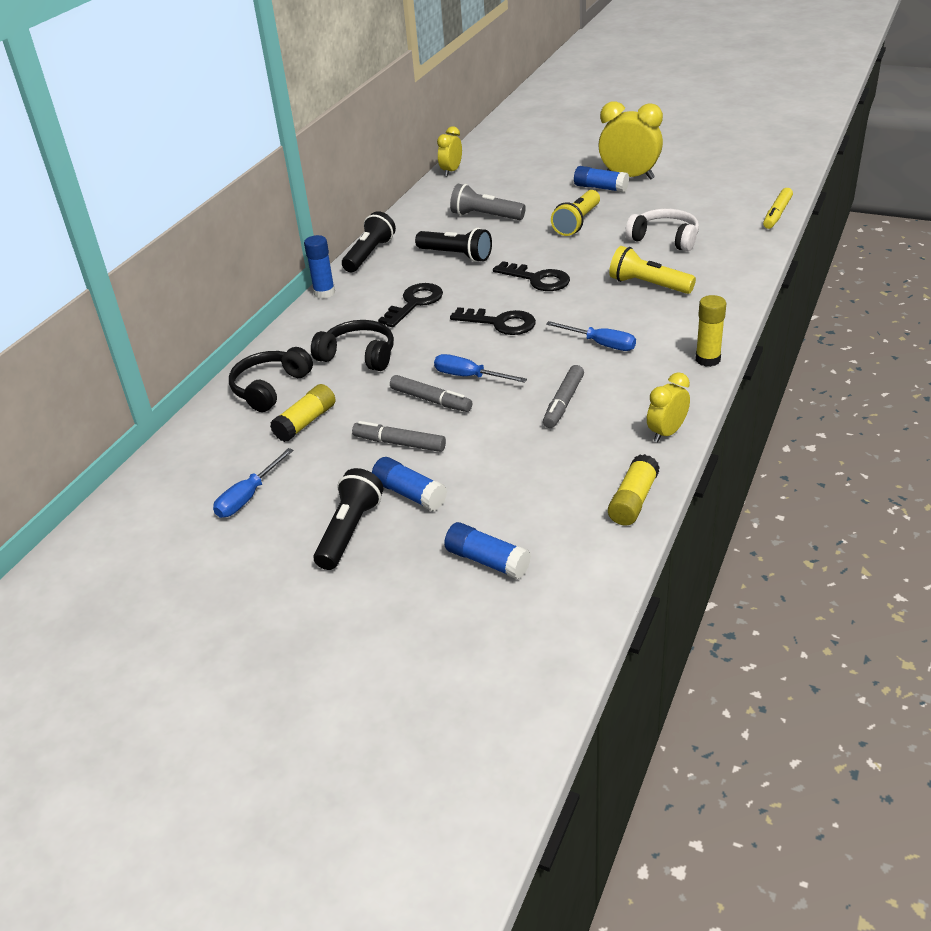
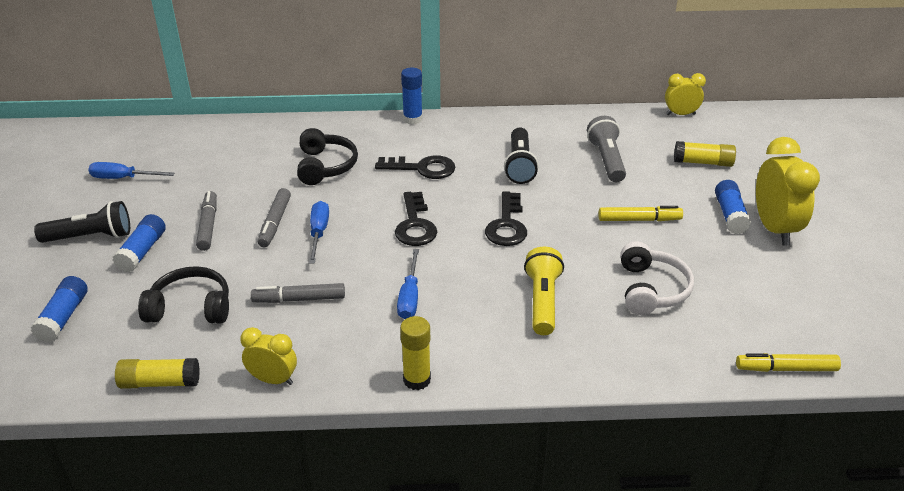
camera: 60 degrees right, 0 degrees up
black headphones [229,347,313,412] -> black headphones moved to [138,266,229,324]
yellow glue stick [270,384,336,442] -> yellow glue stick moved to [674,141,736,167]
black flashlight [342,211,396,272] -> none
yellow flashlight [551,190,600,236] -> yellow marker [598,206,683,221]

